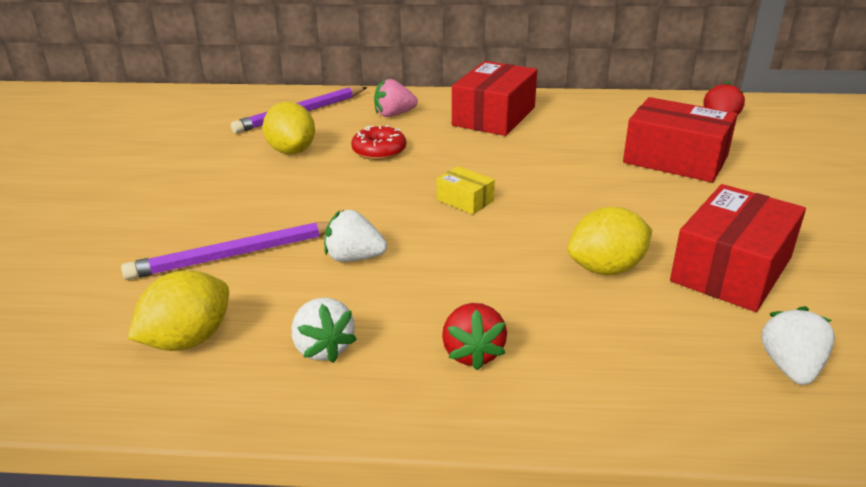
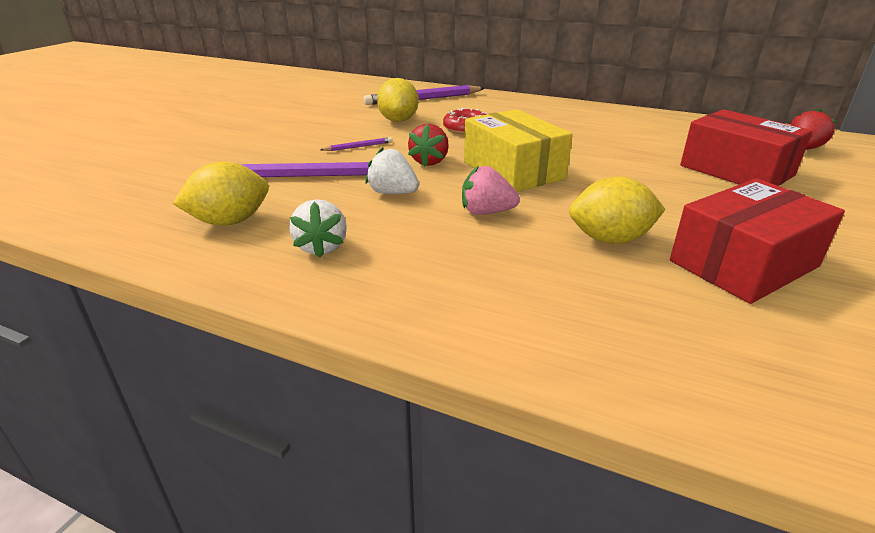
camera: 20 degrees right, 0 degrees up
pink strawberry [374,79,418,117] -> pink strawberry moved to [462,165,520,215]
yellow box [437,166,495,214] -> yellow box [464,109,573,192], size x2.08
red strawberry [442,303,507,371] -> red strawberry moved to [408,124,449,166]
red box [452,61,537,136] -> none
white strawberry [761,306,835,385] -> none
none -> purple pencil [320,137,392,151]

